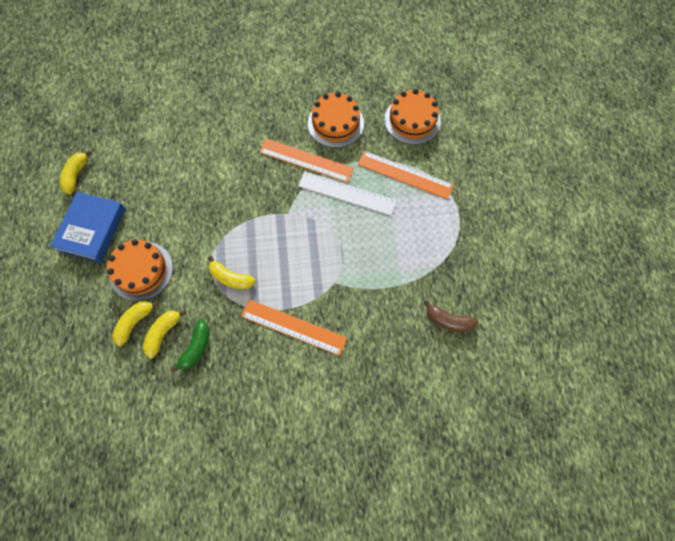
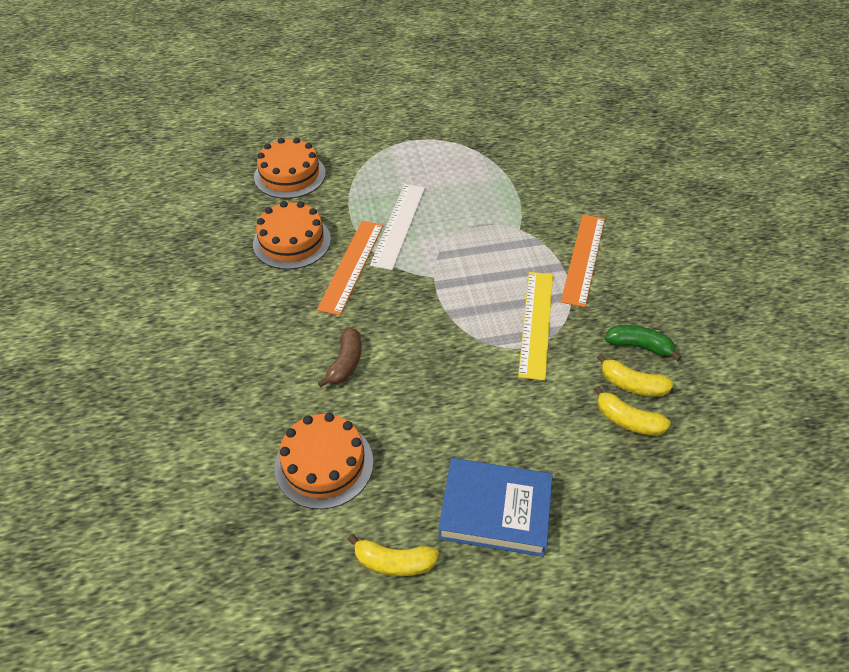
camera: 95 degrees left, 20 degrees down
orange cake [107,239,173,301] -> orange cake moved to [275,413,373,509]
yellow banana [208,256,256,289] -> yellow ruler [518,272,553,381]
orange ruler [358,151,454,199] -> none
brown banana [423,300,478,332] -> brown banana moved to [318,327,361,387]

